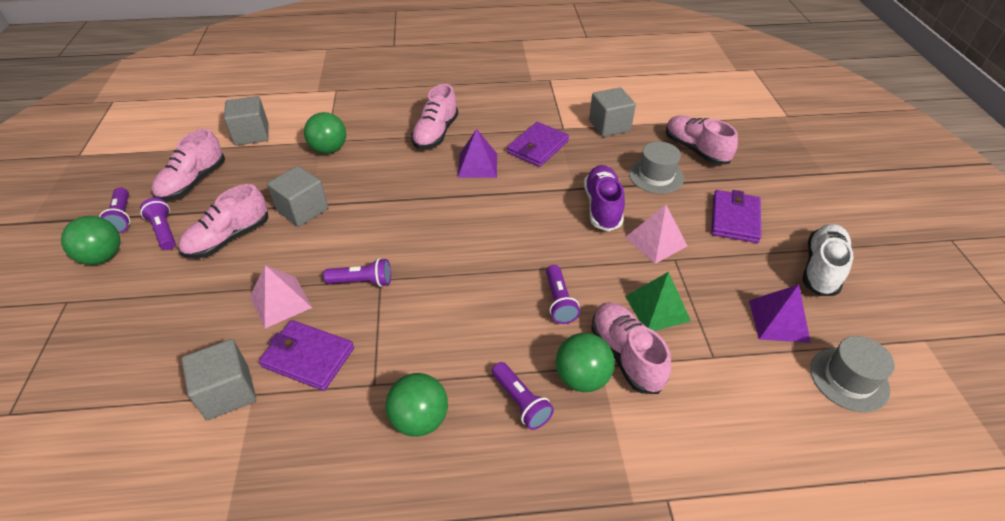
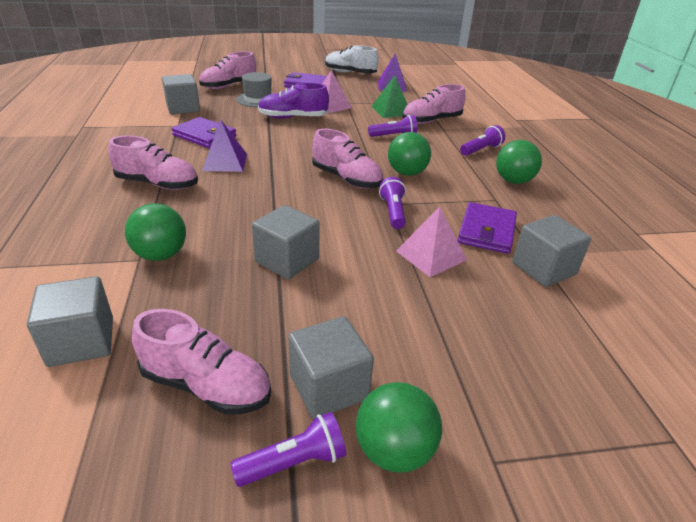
camera: 95 degrees left, 10 degrees down
purple flashlight [140,198,175,250] -> grey cube [288,316,374,419]
pink shoe [178,184,268,259] -> pink shoe moved to [312,129,383,189]
green ball [556,333,615,392] -> green ball moved to [388,132,431,176]
grey hat [810,336,895,412] -> none

